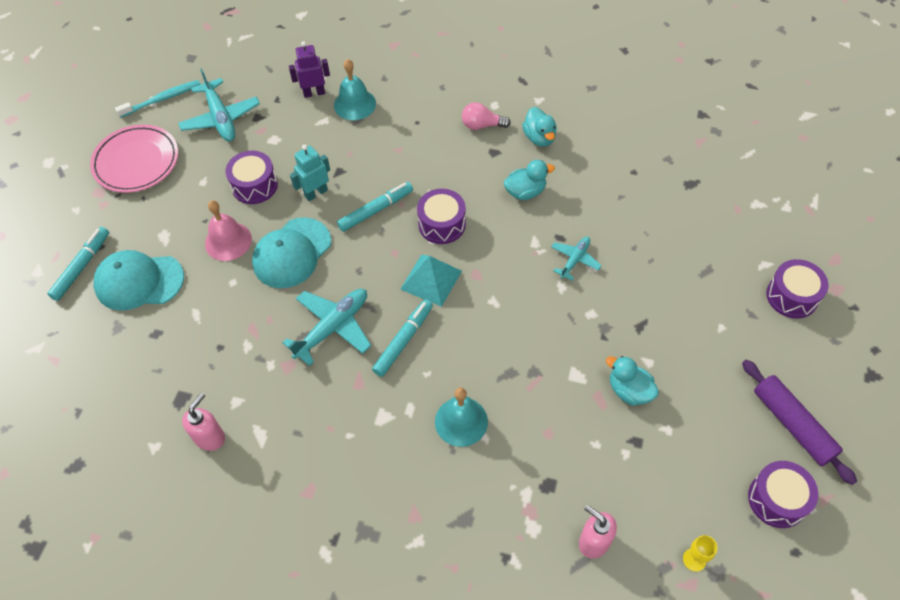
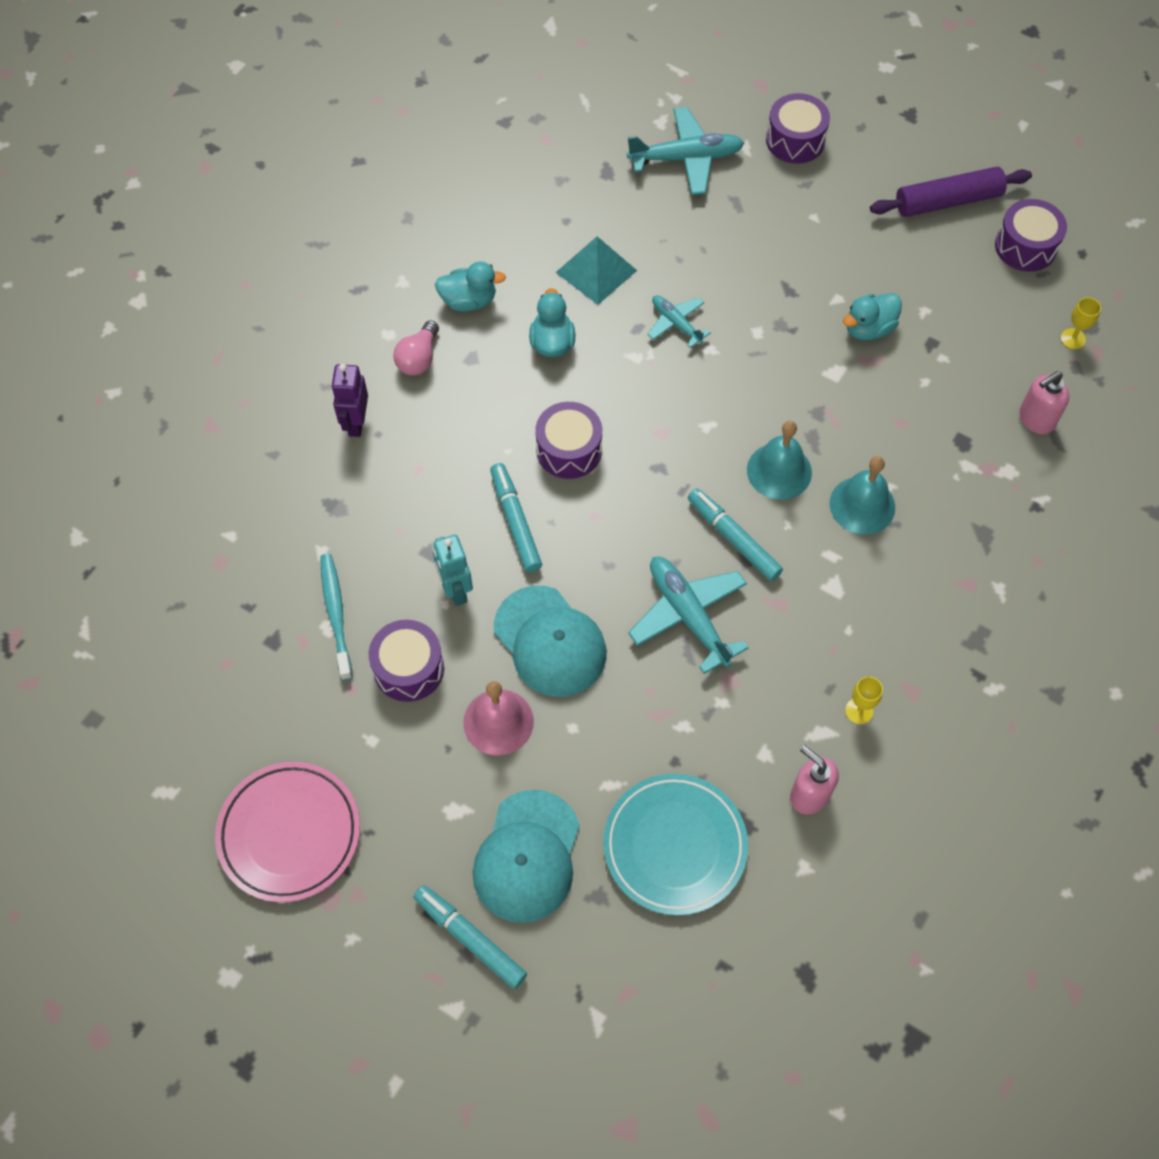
camera: 75 degrees left, 5 degrees up
turquoise toothbrush [115,80,201,118] -> turquoise toothbrush moved to [320,554,353,680]
turquoise plane [178,68,260,141] -> turquoise plane moved to [627,107,744,195]
purple robot [289,41,330,98] -> purple robot moved to [331,364,368,437]
turquoise bell [334,59,376,120] -> turquoise bell moved to [747,421,812,500]
turquoise pyramid [400,255,462,307] -> turquoise pyramid moved to [556,236,637,305]
none -> turquoise plate [603,774,748,916]
none -> yellow goblet [845,676,883,724]

